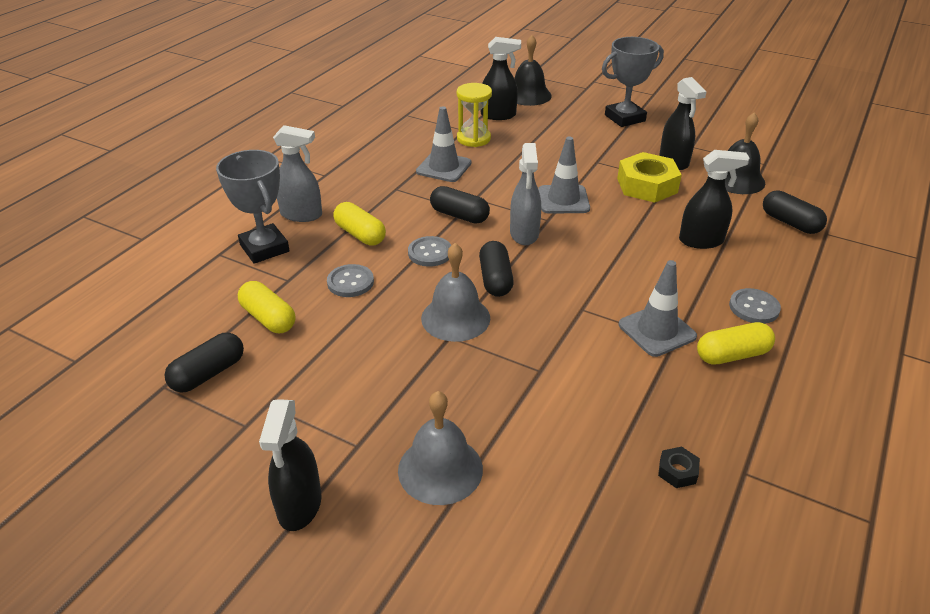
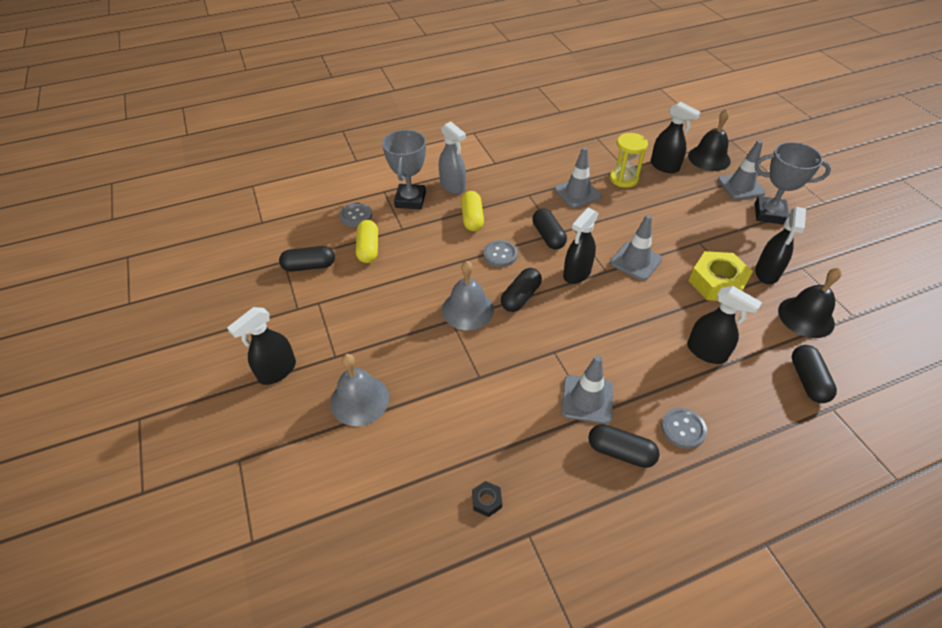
camera: 40 degrees right, 10 degrees up
grey button [327,264,374,297] -> grey button moved to [340,203,372,227]
grey spray bottle [510,143,541,245] -> black spray bottle [563,208,599,284]
yellow capsule [697,322,775,365] -> black capsule [588,424,659,468]
none -> grey traffic cone [718,140,766,200]

